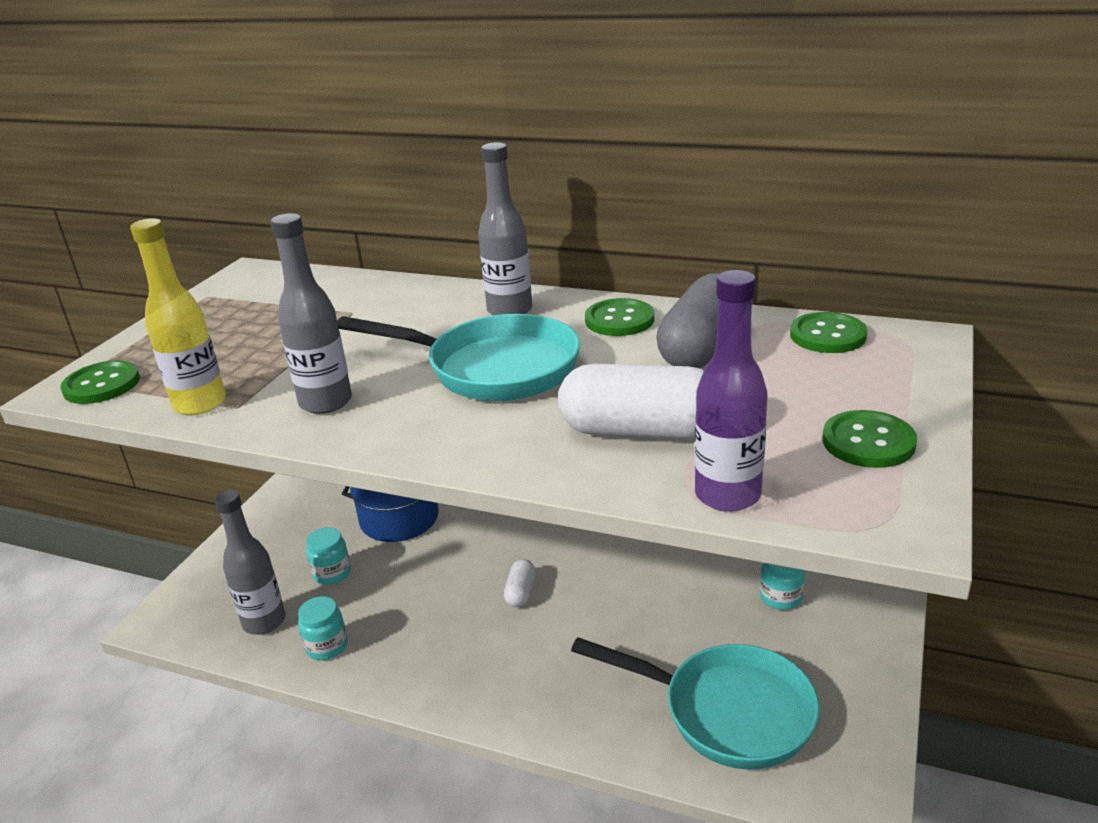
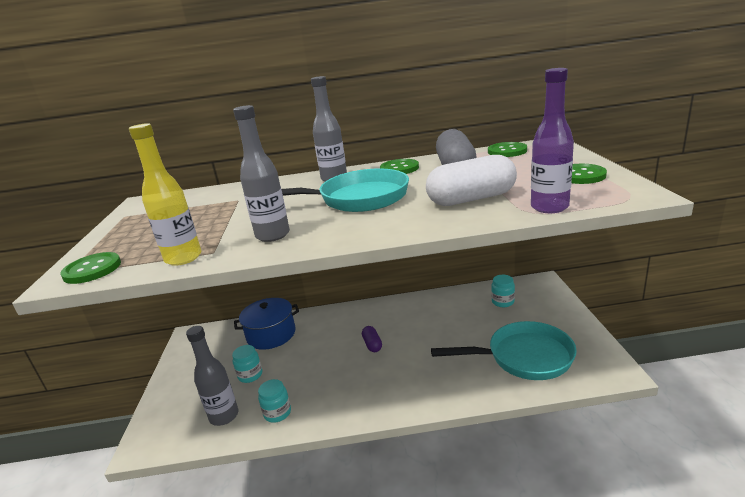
camera: 25 degrees left, 5 degrees down
white capsule [504,559,535,607] -> purple capsule [362,326,382,352]

